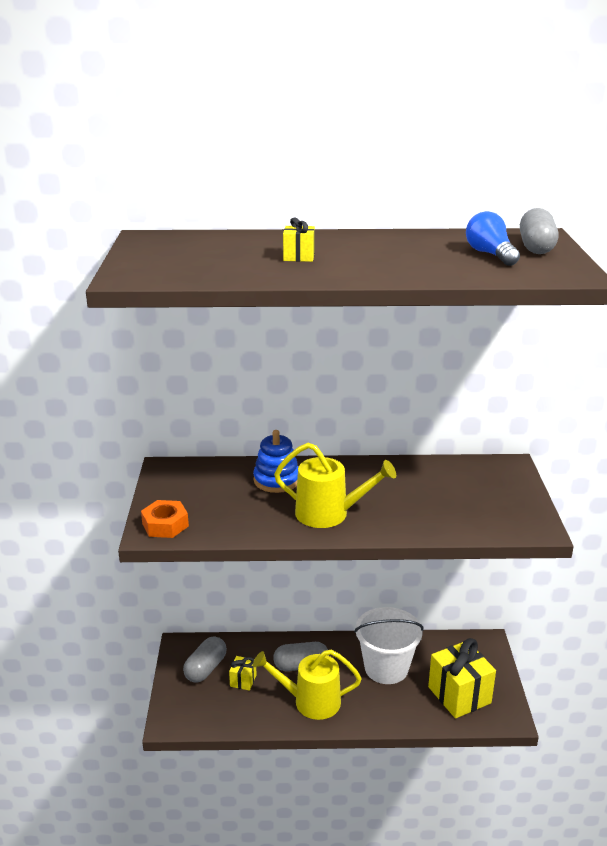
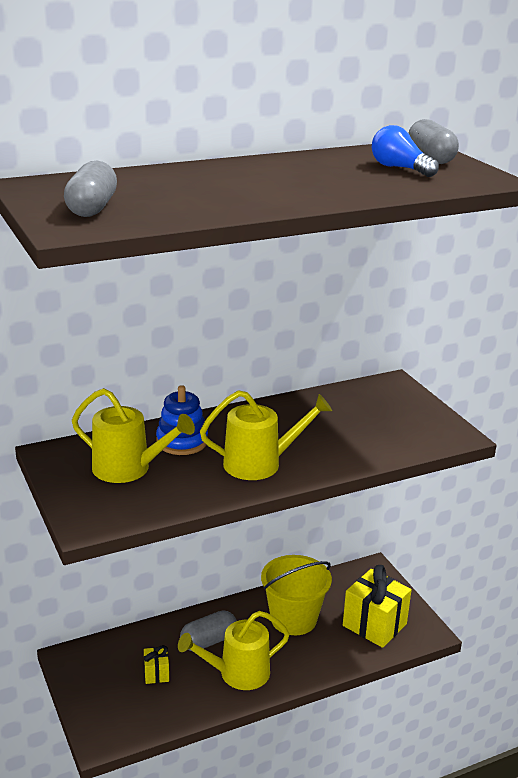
camera: 25 degrees left, 0 degrees up
orange nut [141,500,189,538] -> none
grey capsule [183,636,227,683] -> grey capsule moved to [64,161,117,217]
yellow gift [283,218,315,262] -> none
white bucket [354,607,424,684] -> yellow bucket [261,555,332,635]
none -> yellow watering can [72,388,195,483]

